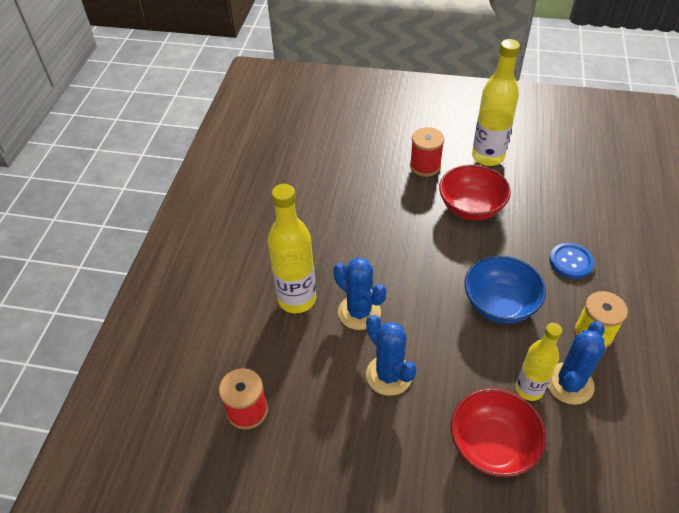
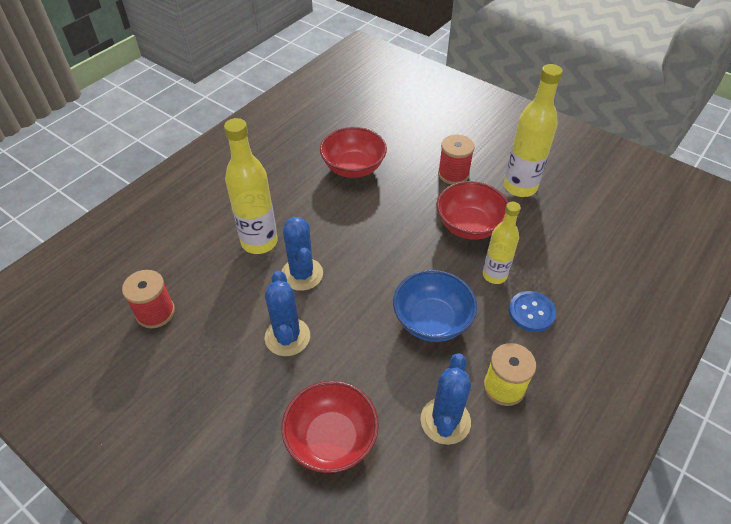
camera: 25 degrees right, 0 degrees up
yellow bottle [516,323,562,401] -> yellow bottle moved to [483,202,521,284]
blue cactus [547,321,605,405] -> blue cactus turned 45 degrees counterclockwise [420,353,471,445]
none -> red bowl [320,127,387,178]

